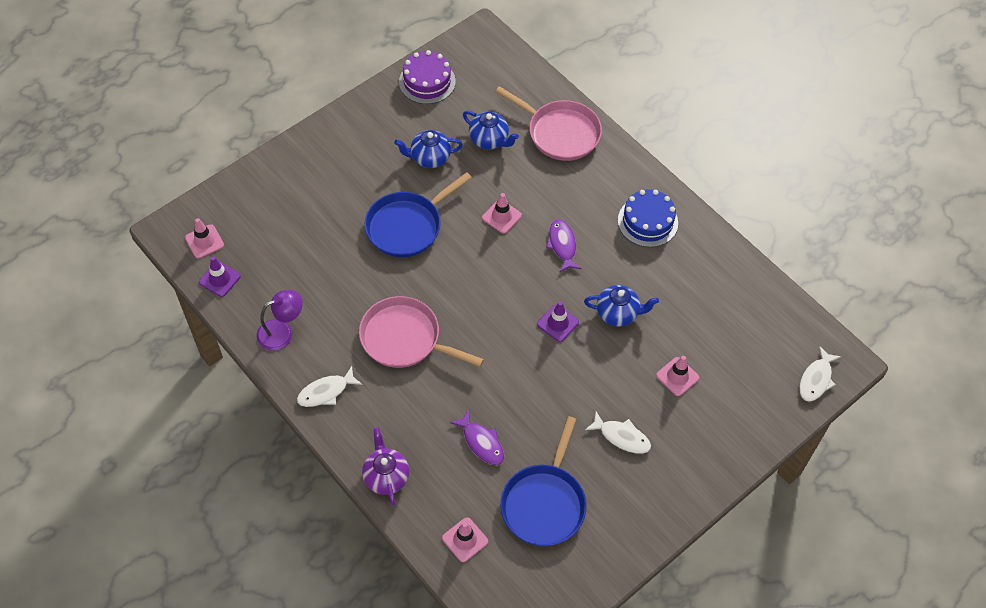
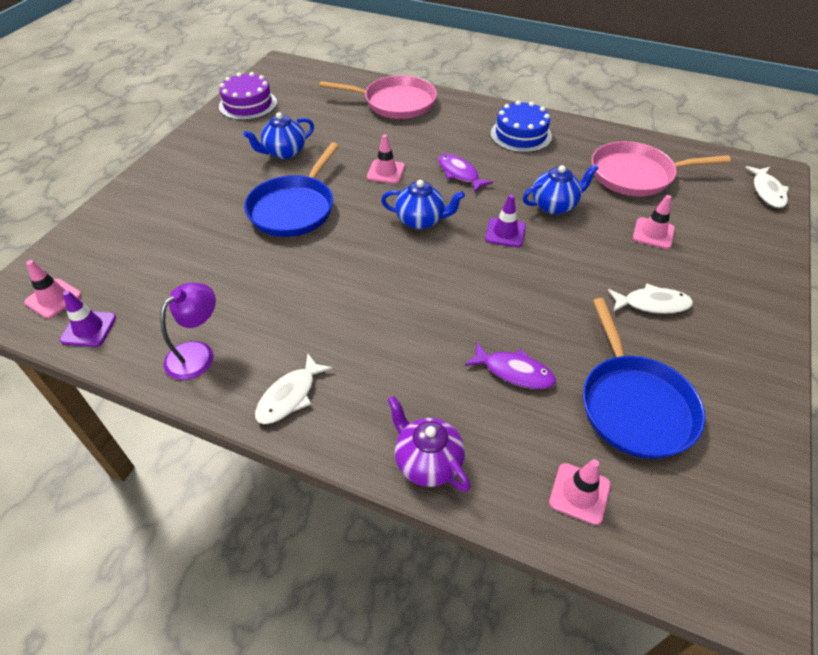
camera: 25 degrees left, 10 degrees down
pink pan [359,296,484,368] -> pink pan moved to [591,141,731,196]
blue teapot [463,111,519,149] -> blue teapot moved to [381,180,465,230]

